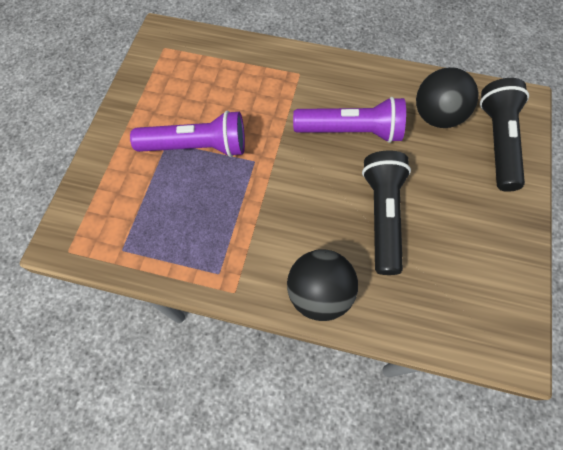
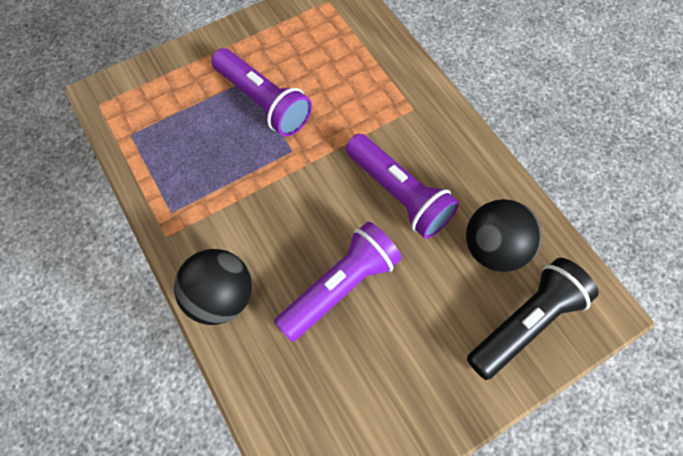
camera: 45 degrees right, 0 degrees up
black flashlight [362,151,411,275] -> purple flashlight [274,222,402,342]

